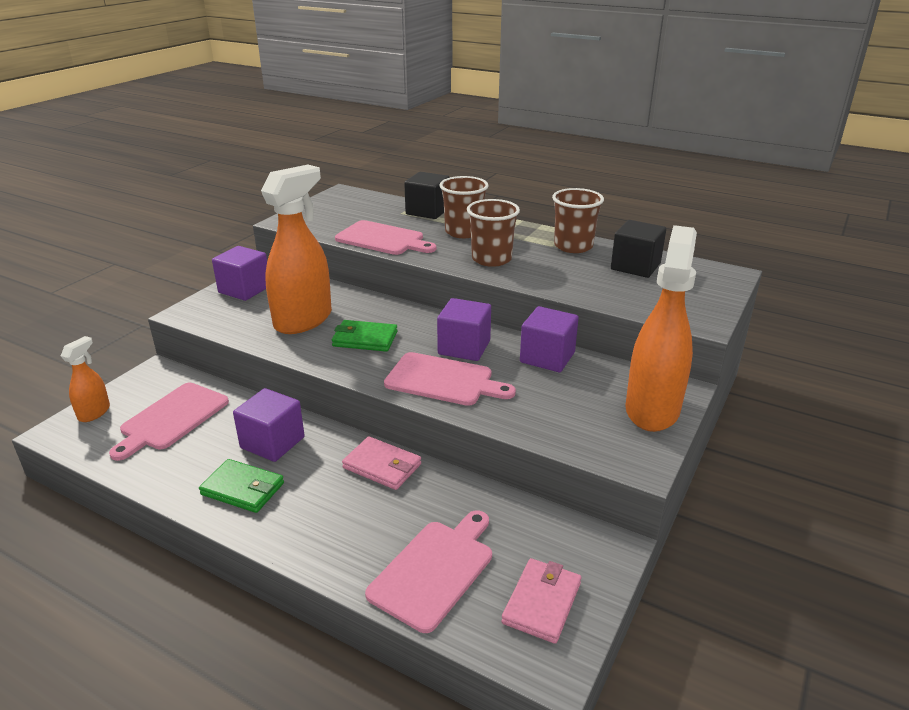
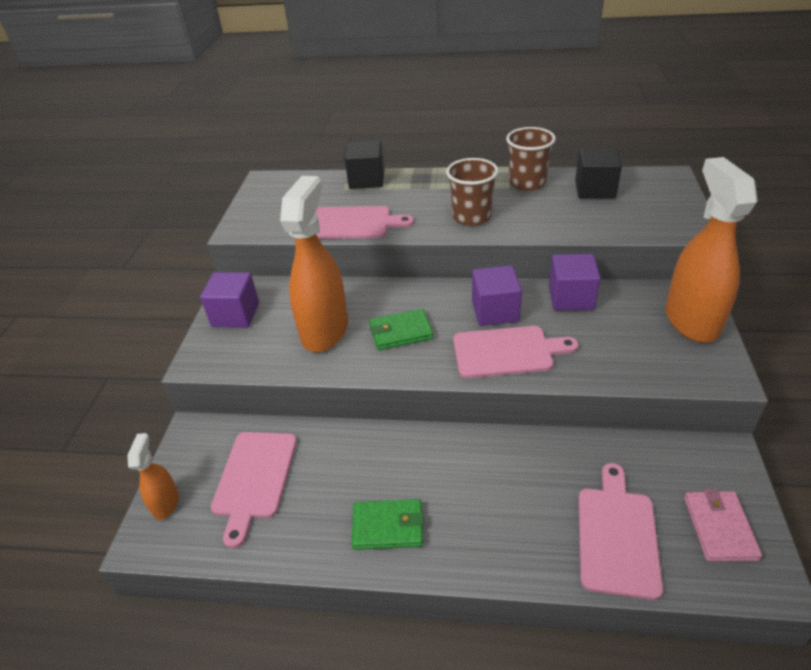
camera: 20 degrees left, 10 degrees up
purple cube [233,388,305,462] -> none
pink wallet [342,436,421,490] -> none
brown cup [439,176,489,238] -> none

